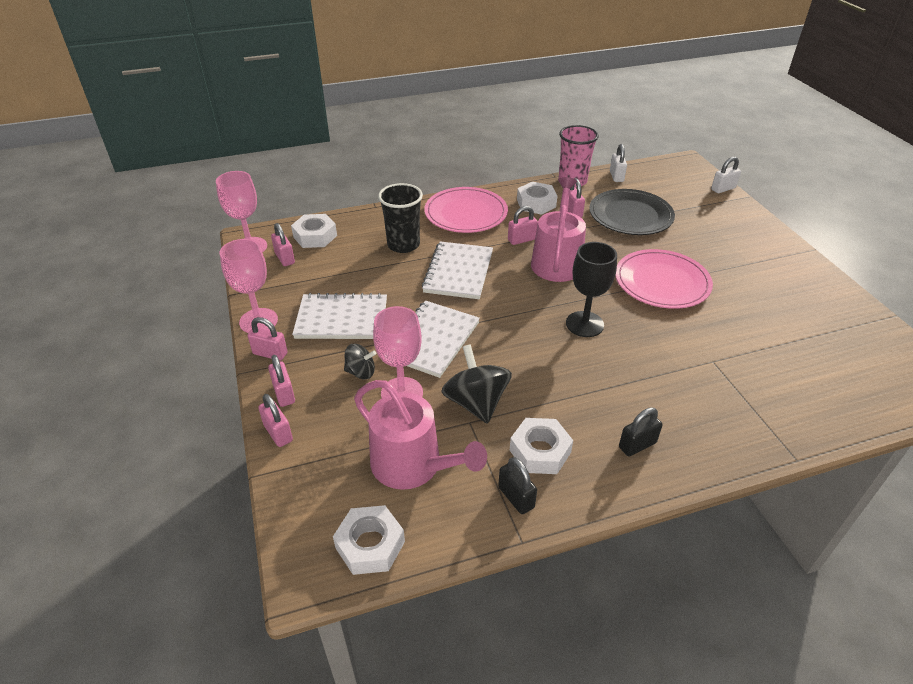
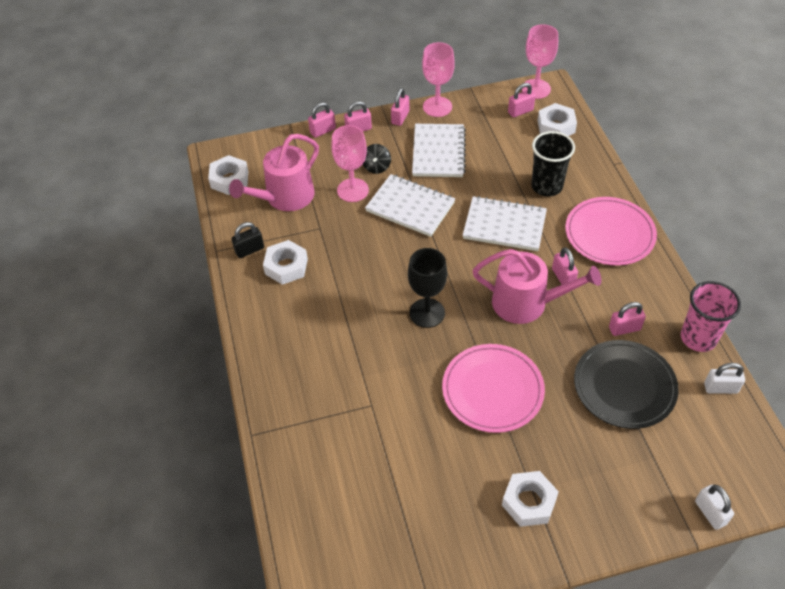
camera: 95 degrees right, 10 degrees up
black spinning top [441,344,512,424] -> none
white nut [517,182,557,215] -> white nut moved to [502,471,559,527]
black padlock [619,407,662,456] -> none

